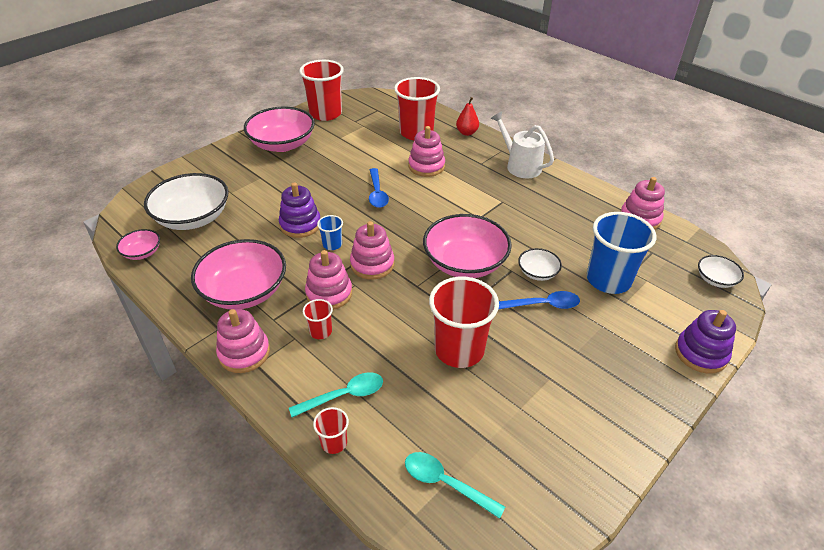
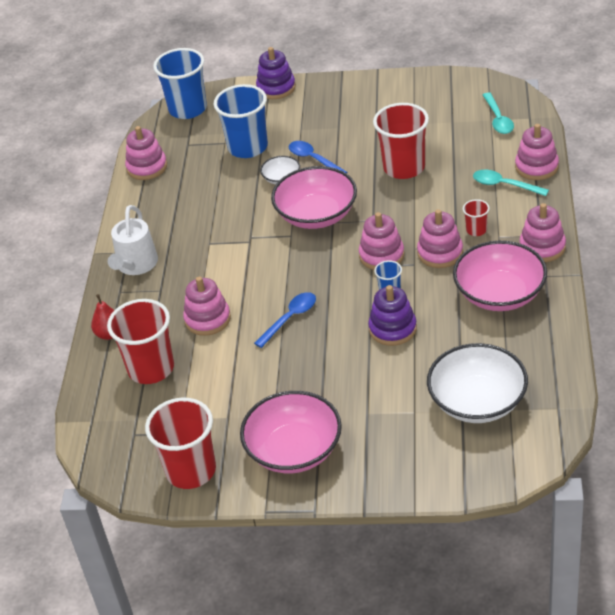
camera: 125 degrees left, 0 degrees up
pink bowl [116,229,160,260] -> none
red cup [313,407,349,454] -> pink stacking toy [515,124,559,180]
white bowl [698,255,744,288] -> blue cup [153,48,207,119]

